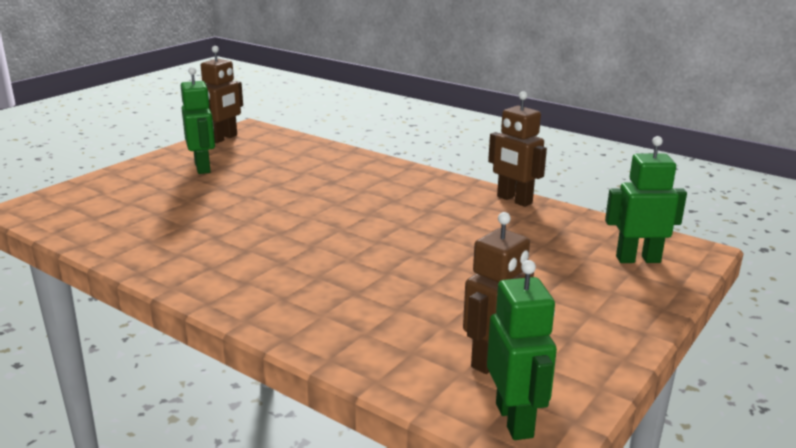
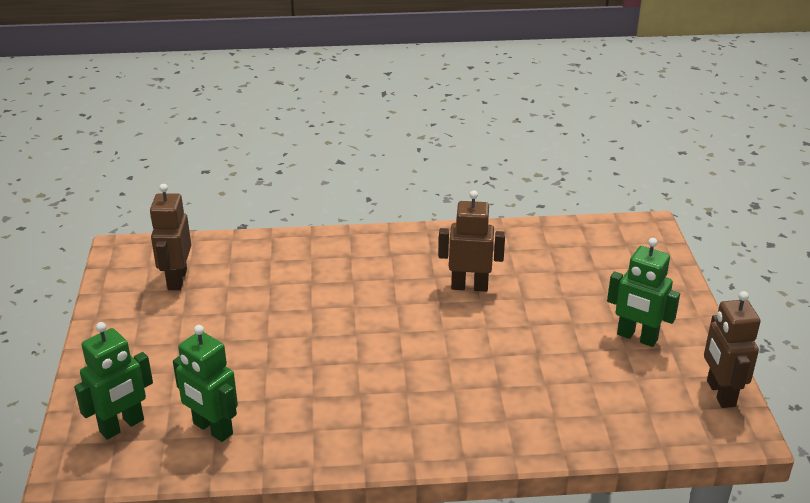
camera: 140 degrees right, 10 degrees up
green robot [487,260,557,440] -> green robot moved to [173,325,238,442]
brown robot [488,91,547,207] -> brown robot moved to [438,190,505,292]

